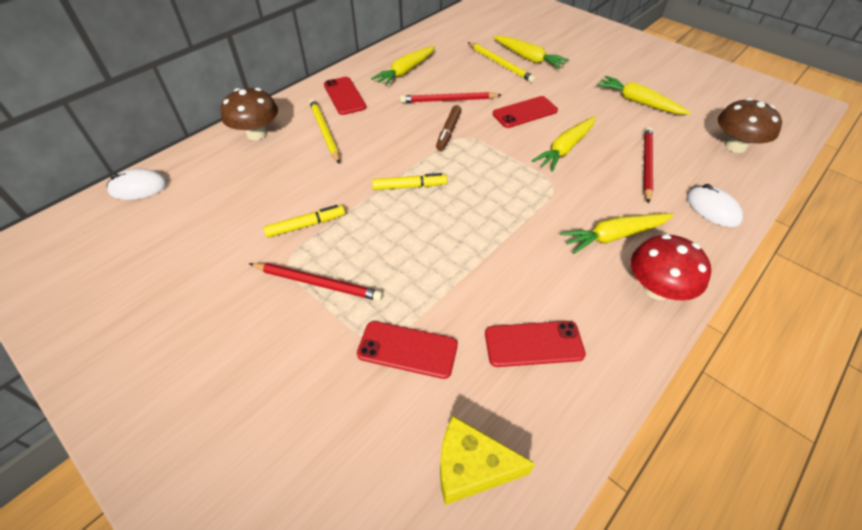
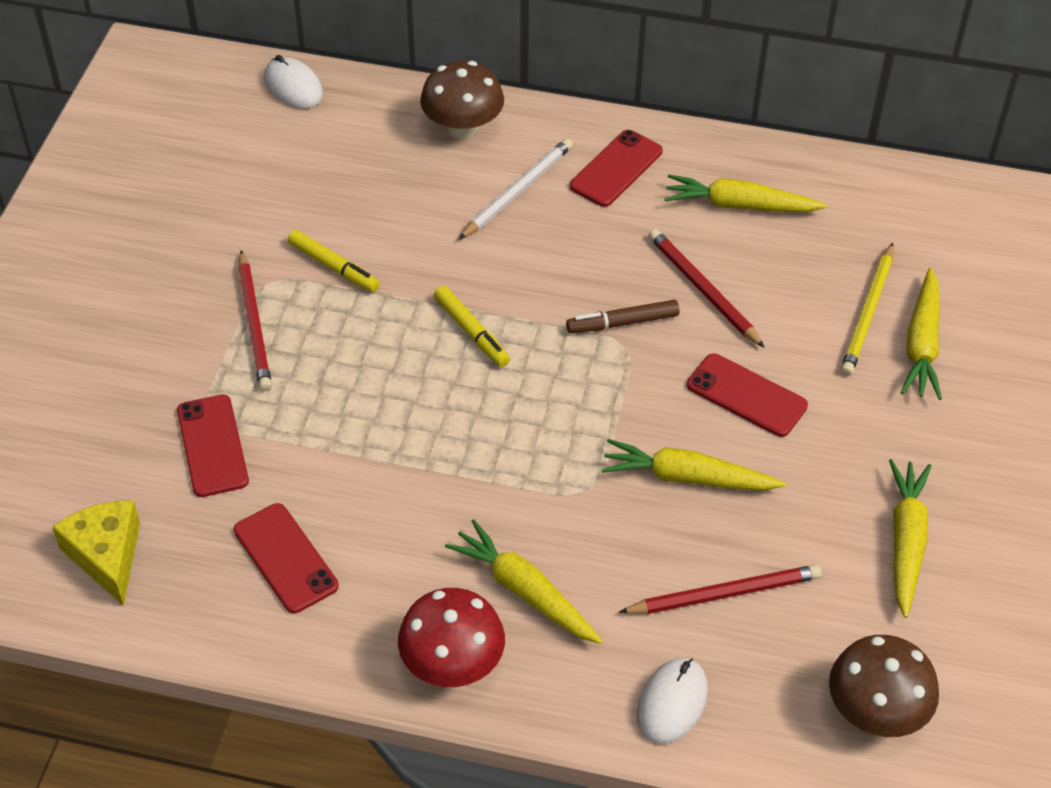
camera: 60 degrees right, 0 degrees up
yellow pencil [309,99,340,163] -> white pencil [459,138,573,239]

